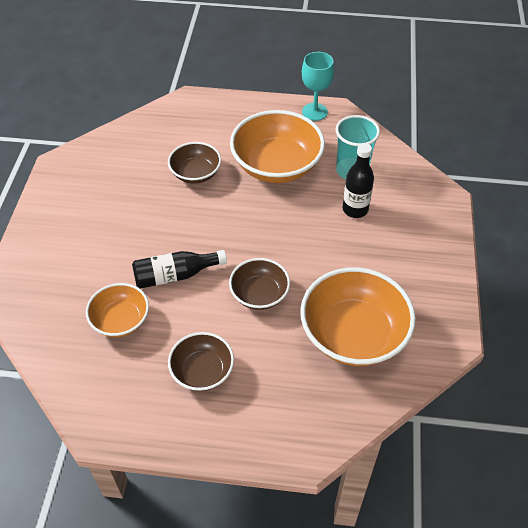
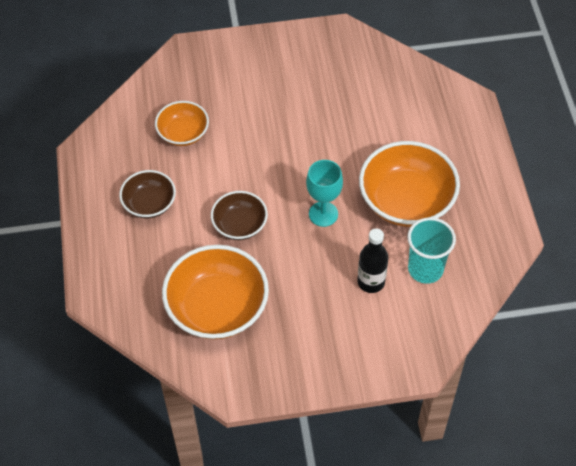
camera: 75 degrees right, 5 degrees up
black bottle [132,250,227,289] -> none
brown bowl [168,142,221,184] -> none
turquoise goblet [302,52,334,121] -> turquoise goblet moved to [306,160,343,227]

